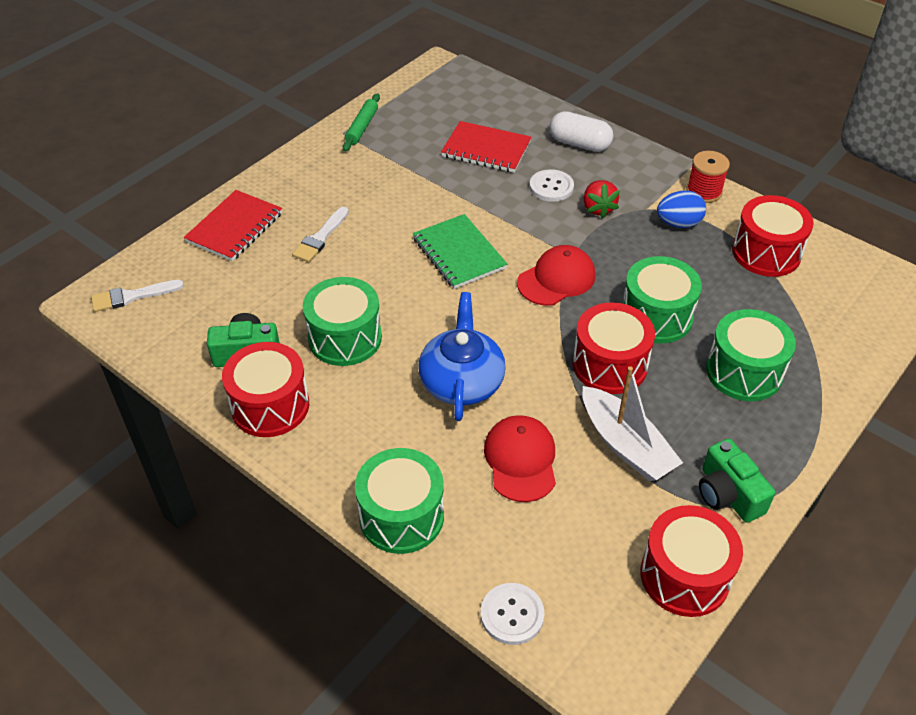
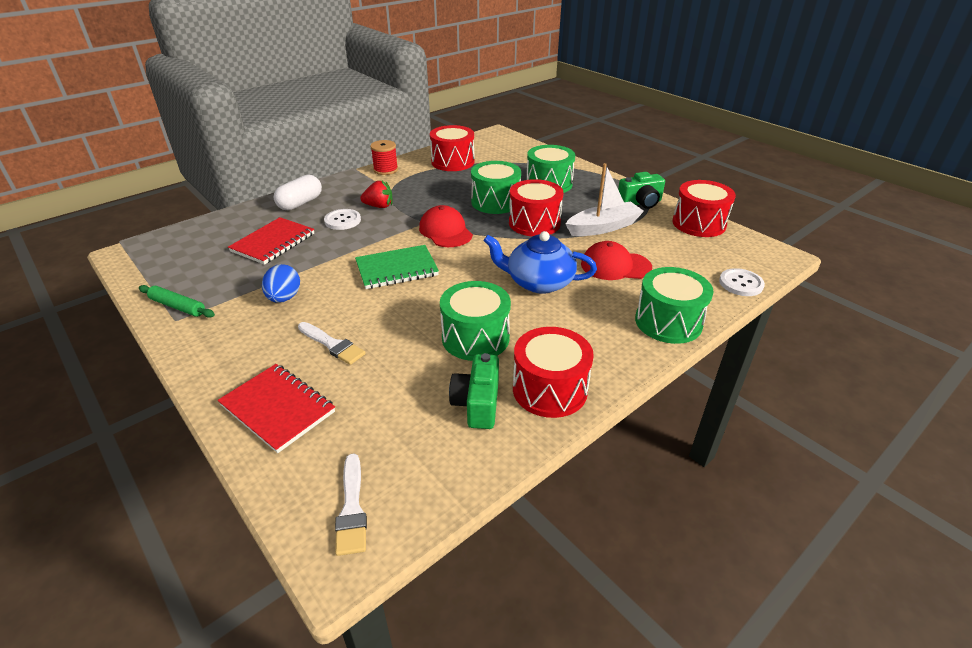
camera: 80 degrees left, 10 degrees down
blue egg [657,191,706,228] -> blue egg moved to [262,264,300,303]

